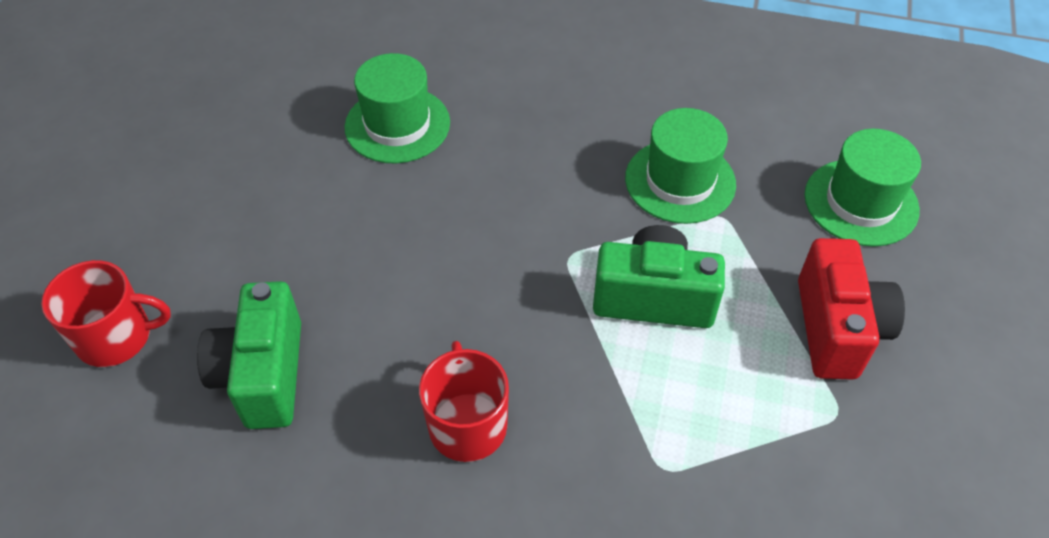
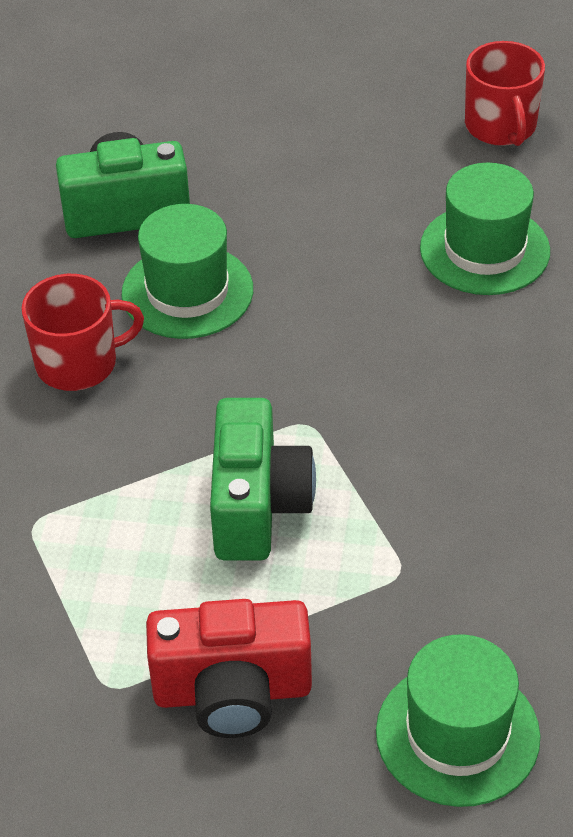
camera: 85 degrees right, 5 degrees down
red mug [41,260,171,367] -> red mug moved to [465,41,545,146]
green hat [625,108,736,224] -> green hat moved to [121,204,253,339]

